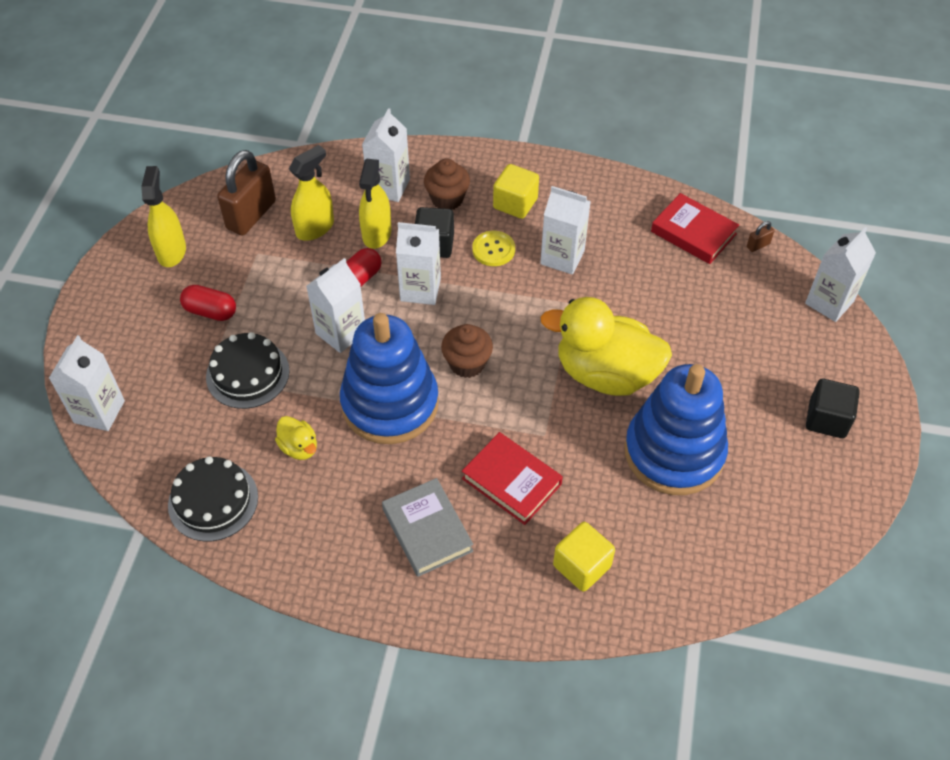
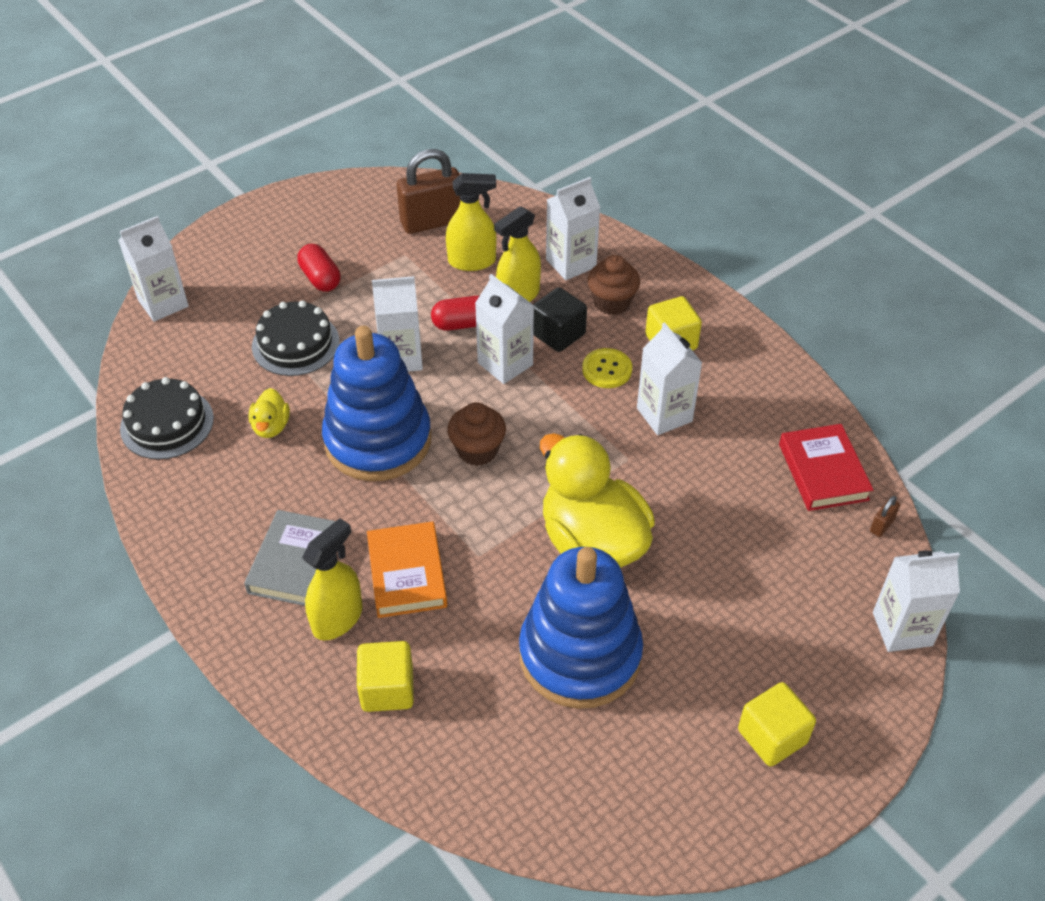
camera: 40 degrees right, 5 degrees down
yellow spray bottle [141,166,186,267] -> yellow spray bottle moved to [302,518,363,640]
red book [462,432,563,525] -> orange book [367,522,447,618]
brown padlock [747,221,774,252] -> brown padlock turned 60 degrees counterclockwise [870,496,900,537]
black cube [806,379,860,438] -> yellow cube [738,682,816,766]

